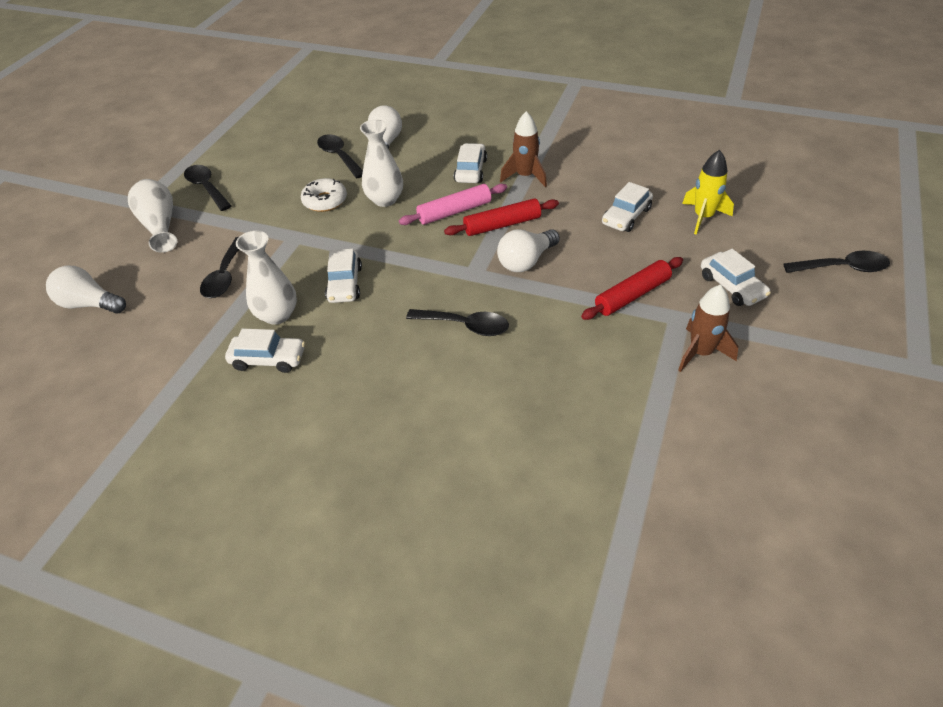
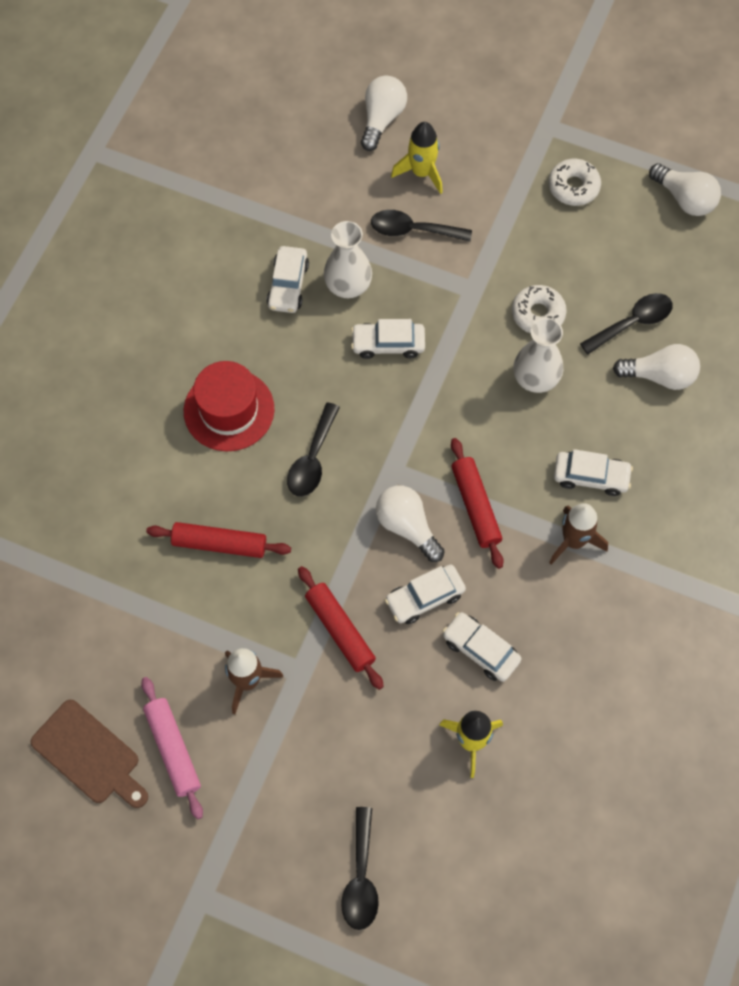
camera: 90 degrees right, 20 degrees up
white vase [128,179,177,253] -> none
black spoon [184,165,231,211] -> white donut [548,159,601,206]
pink rolling pin [399,184,507,225] -> pink rolling pin moved to [141,677,203,820]
white car [701,249,771,306] -> white car moved to [385,565,466,624]
none -> brown cutting board [31,700,148,808]
none -> red rolling pin [146,522,291,558]
none -> red hat [184,361,274,451]
none -> yellow rocket [391,122,443,194]
none -> white light bulb [649,163,721,216]

